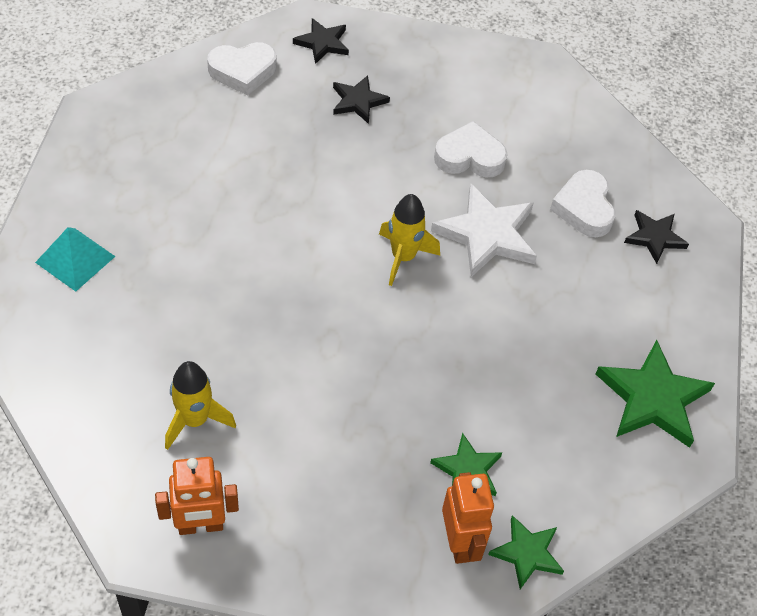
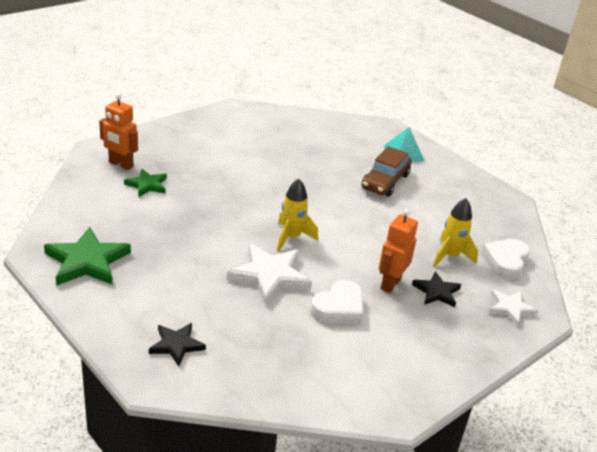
camera: 130 degrees right, 20 degrees down
orange robot [155,457,239,535] -> orange robot moved to [379,209,418,293]
yellow rocket [165,361,236,450] -> yellow rocket moved to [433,198,478,267]
black star [293,18,349,64] -> white star [489,290,539,327]
green star [488,515,564,589] -> none
white heart [550,170,616,237] -> none
none -> brown car [362,146,412,197]

